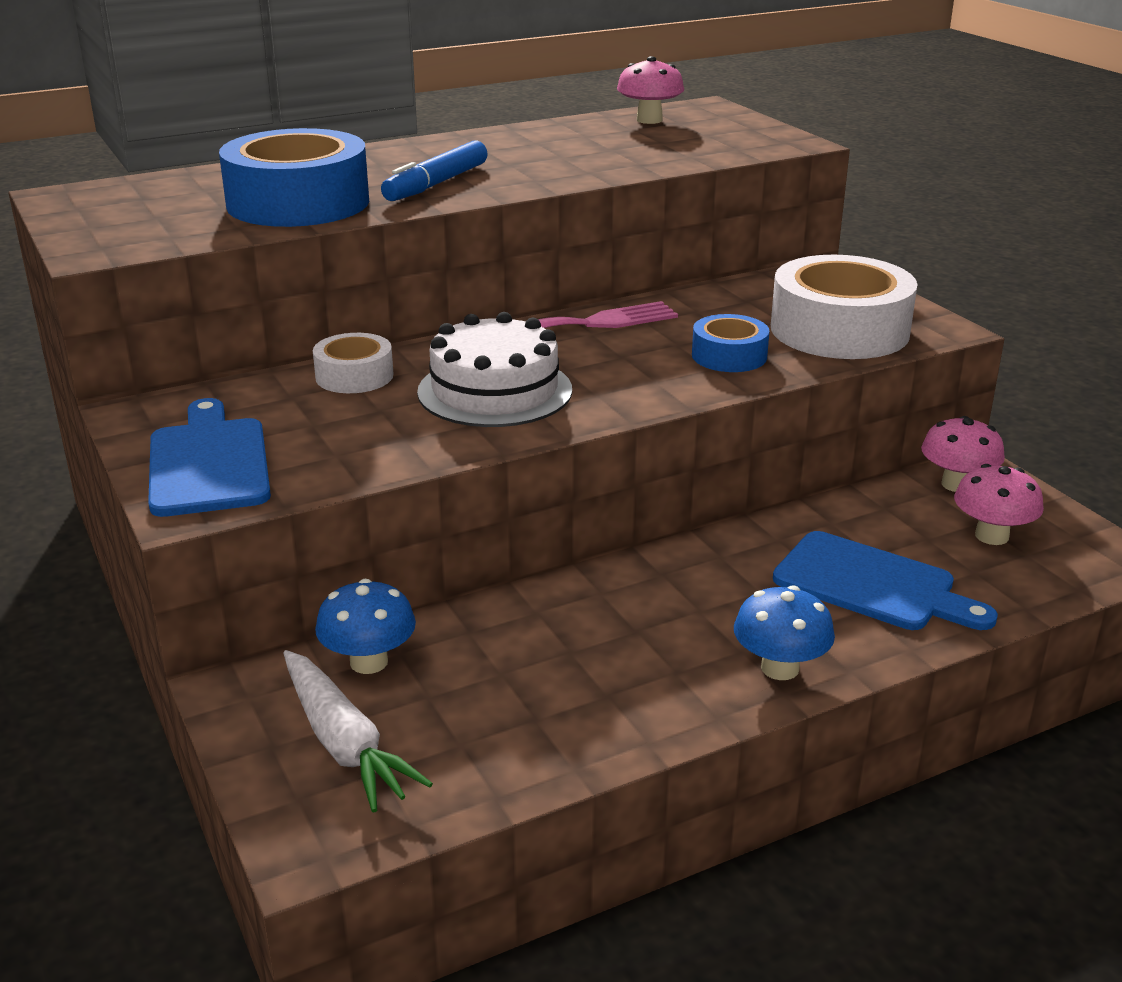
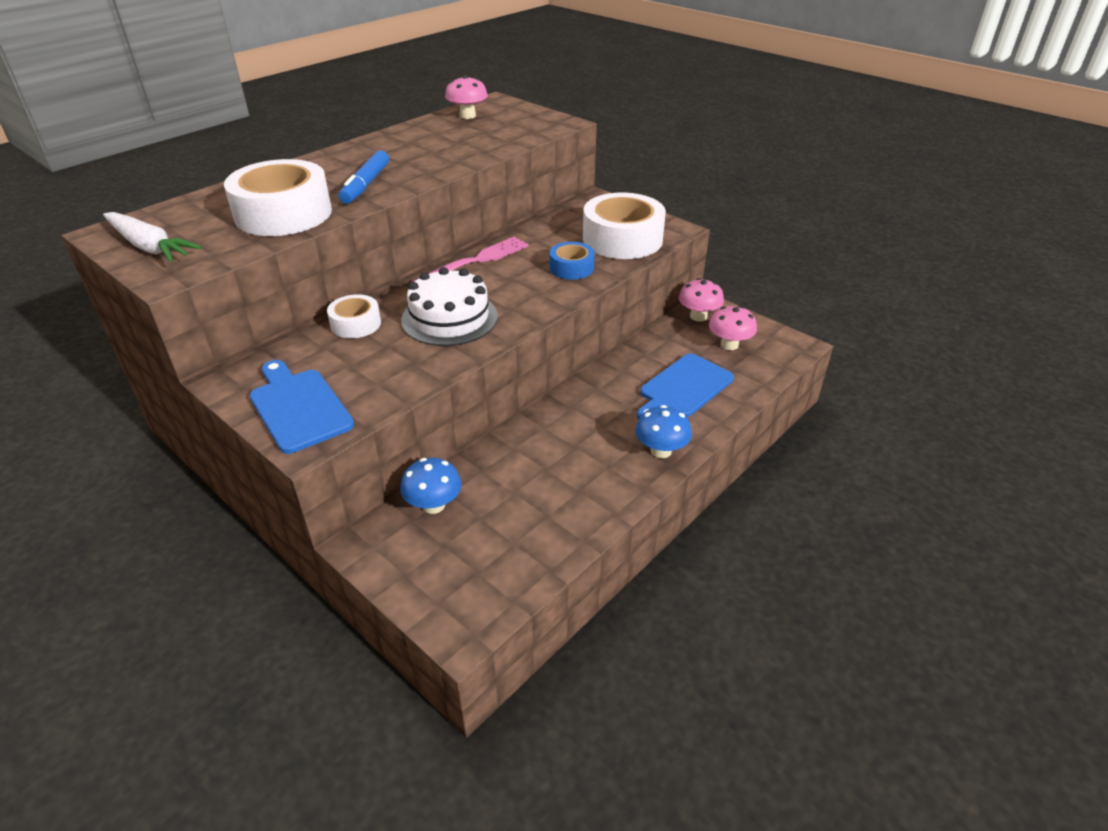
camera: 20 degrees left, 10 degrees up
blue tape [219,128,369,227] -> white tape [224,159,332,236]
white carrot [283,650,433,813] -> white carrot moved to [103,212,202,262]
blue cutting board [773,531,998,630] -> blue cutting board turned 120 degrees clockwise [637,354,734,420]

